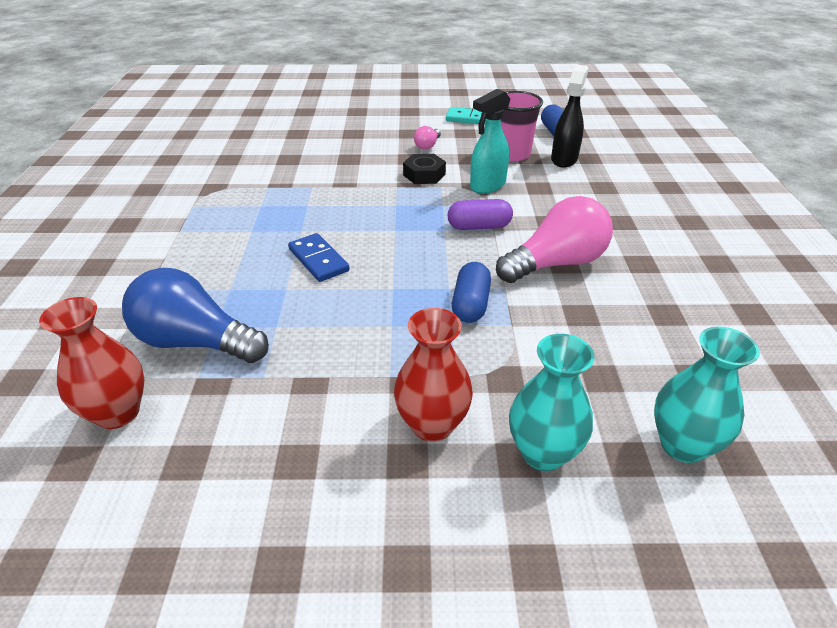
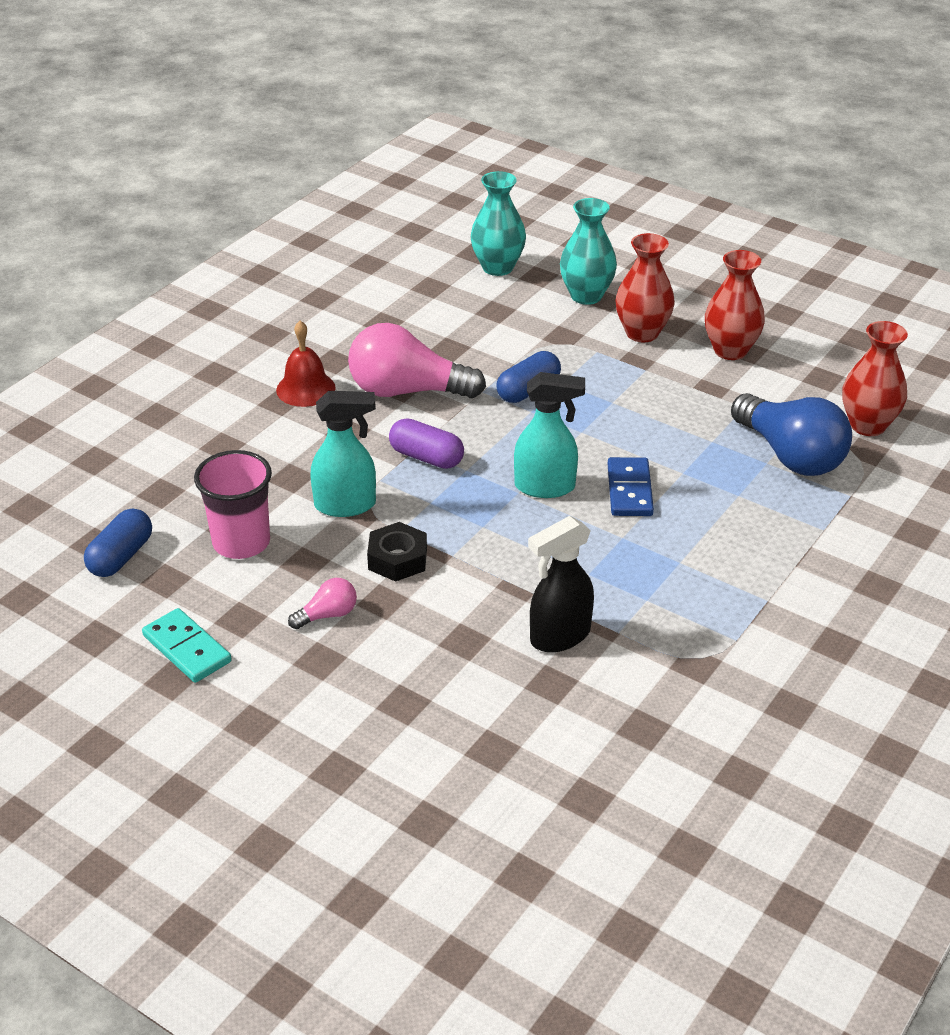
camera: 145 degrees left, 0 degrees up
black spray bottle [551,65,589,168] -> black spray bottle moved to [528,516,594,652]
none -> red bell [276,321,336,407]
none -> turquoise spray bottle [514,372,585,498]
none -> red vase [705,250,765,360]

